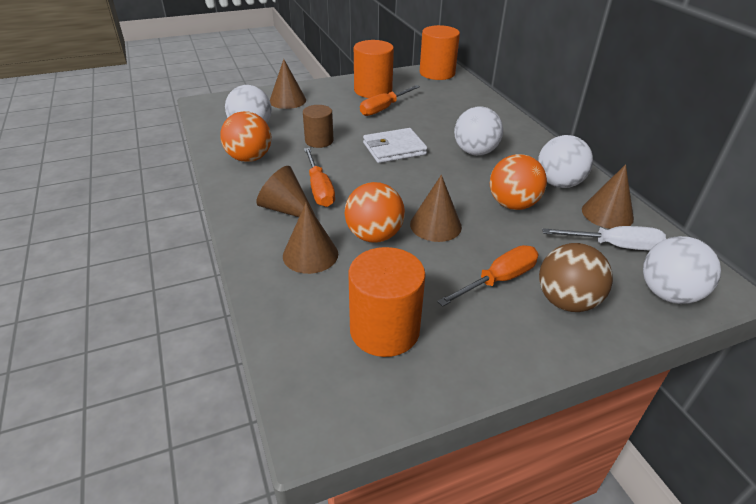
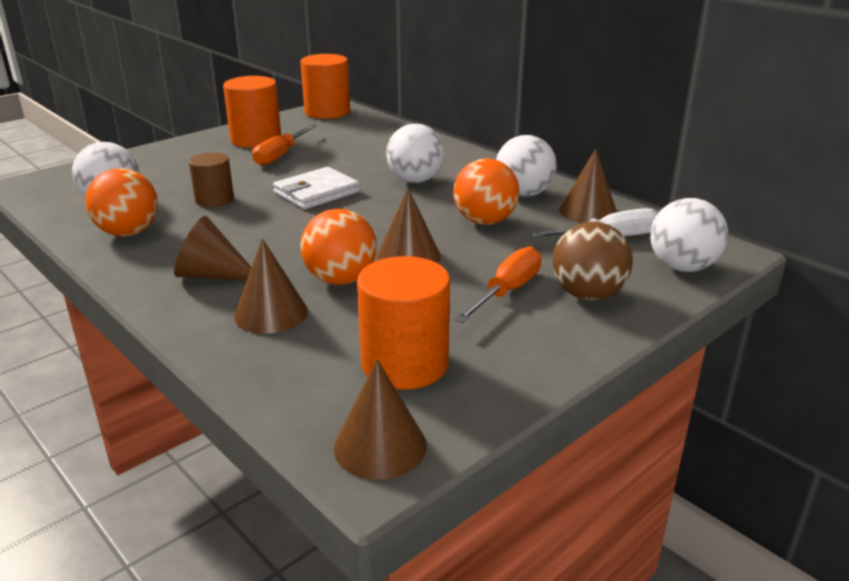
camera: 20 degrees left, 10 degrees down
brown cone [270,59,306,109] -> brown cone moved to [334,359,427,480]
orange screwdriver [304,148,335,207] -> none

